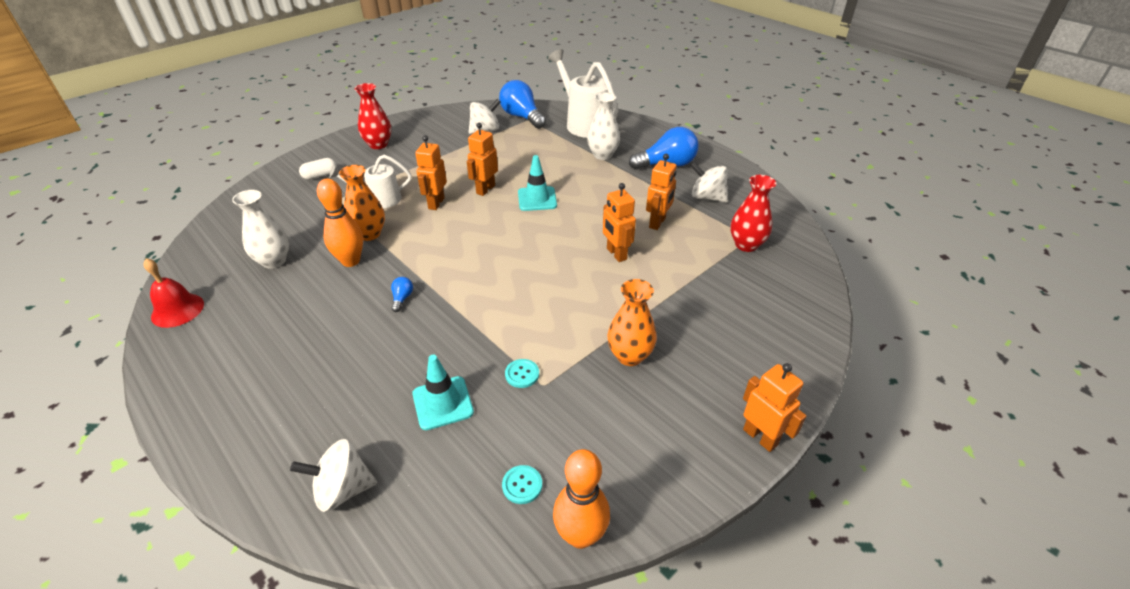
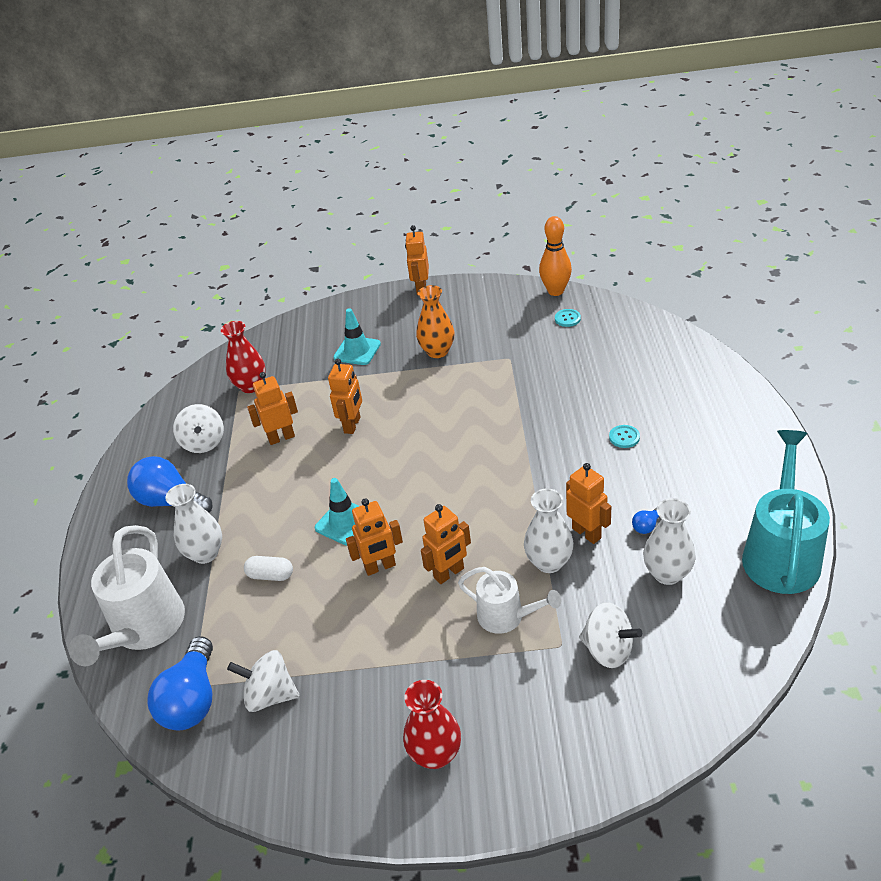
camera: 135 degrees left, 0 degrees up
red bell [143,258,204,328] -> turquoise watering can [742,430,830,594]
white spinning top [290,439,377,512] -> white spinning top moved to [579,602,642,668]
white capsule [299,158,337,180] -> white capsule moved to [244,556,293,581]
orange bowling pin [317,178,363,267] -> orange robot [566,463,611,544]
orange vase [339,165,385,241] -> white vase [524,488,574,573]
blue light bulb [391,277,413,312] -> blue light bulb moved to [632,508,659,534]
turquoise traffic cone [412,355,474,430] -> turquoise traffic cone moved to [333,308,381,365]
turquoise button [505,359,539,388] -> turquoise button moved to [609,425,640,448]

